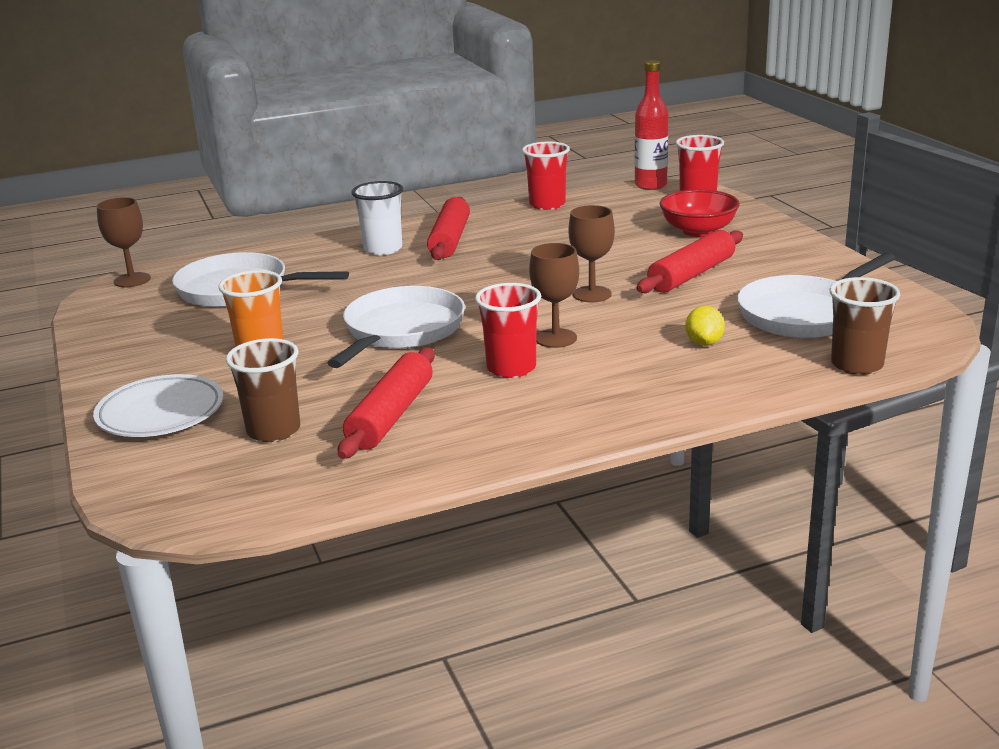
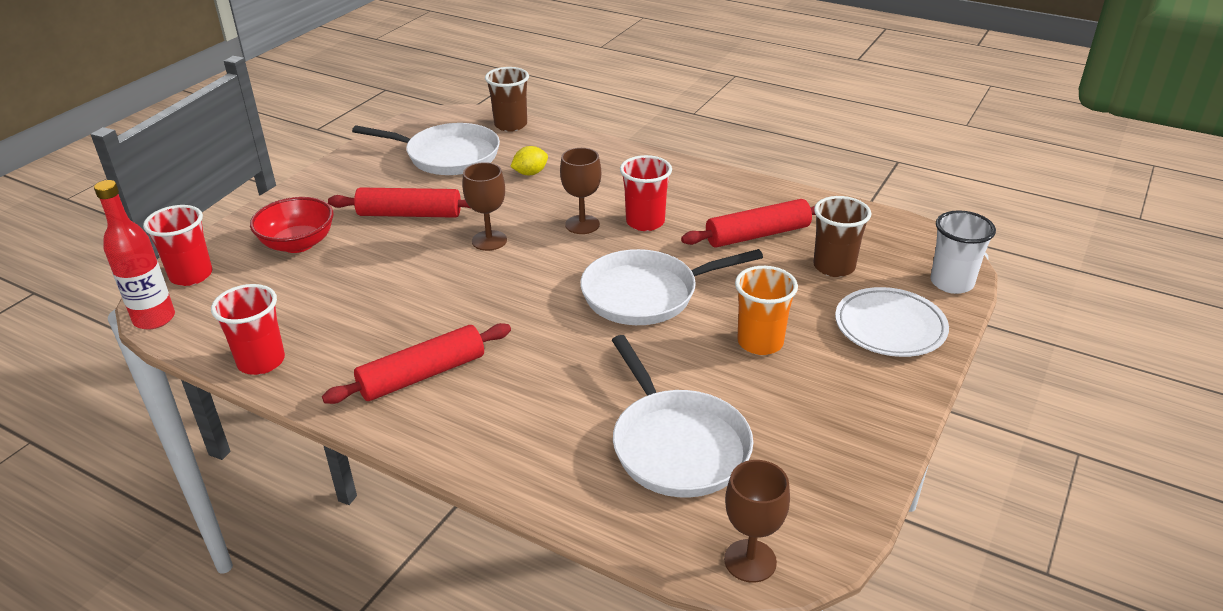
camera: 130 degrees left, 10 degrees up
white cup [351,181,403,255] -> white cup moved to [930,210,996,294]

